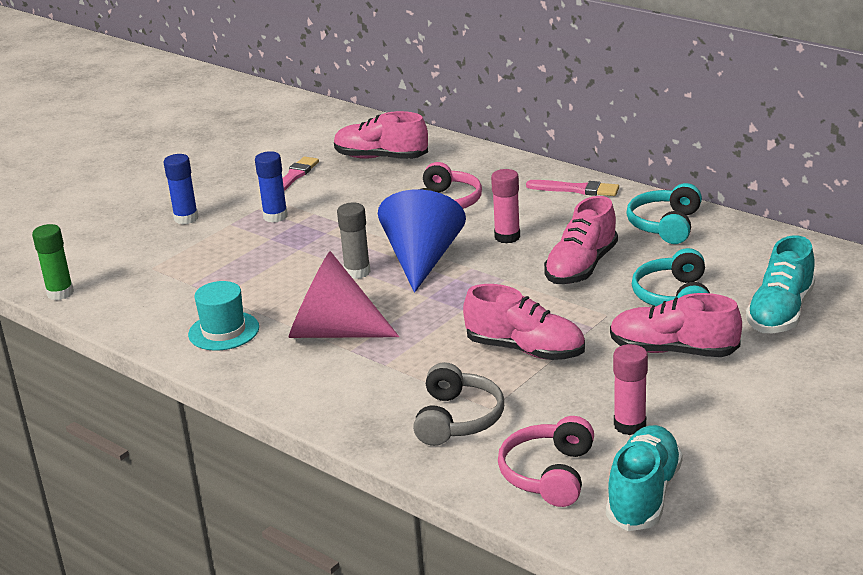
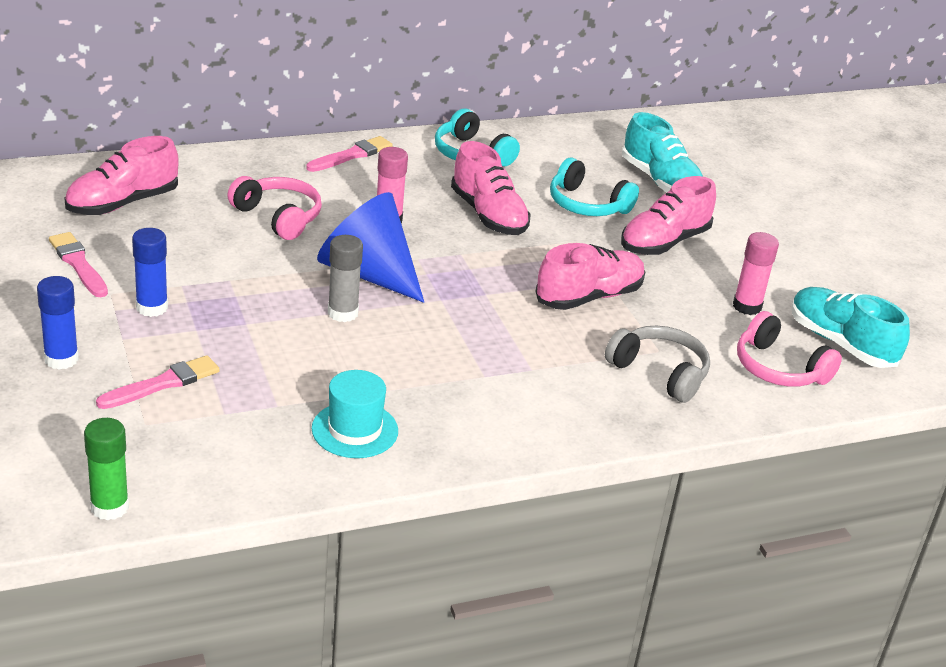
camera: 65 degrees left, 5 degrees up
pink cone [288,251,399,338] -> none
none -> pink brush [96,355,220,409]

